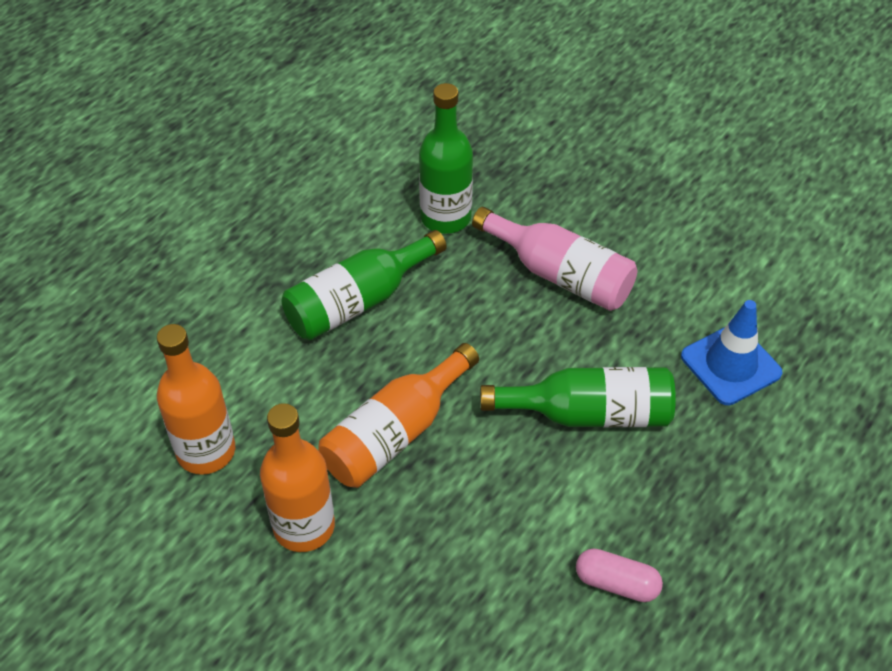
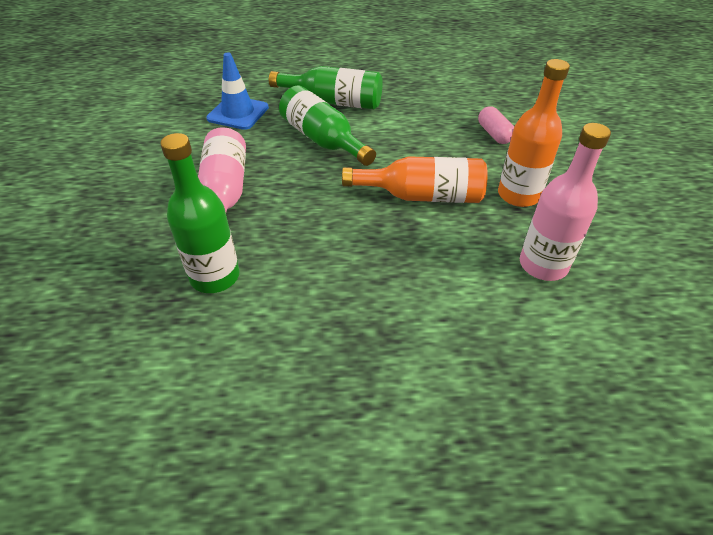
camera: 130 degrees left, 5 degrees down
orange bottle [157,324,235,475] -> pink bottle [520,123,611,281]
green bottle [282,230,447,340] -> green bottle moved to [269,66,383,109]
pink capsule [576,549,663,602] -> pink capsule moved to [478,106,514,144]

